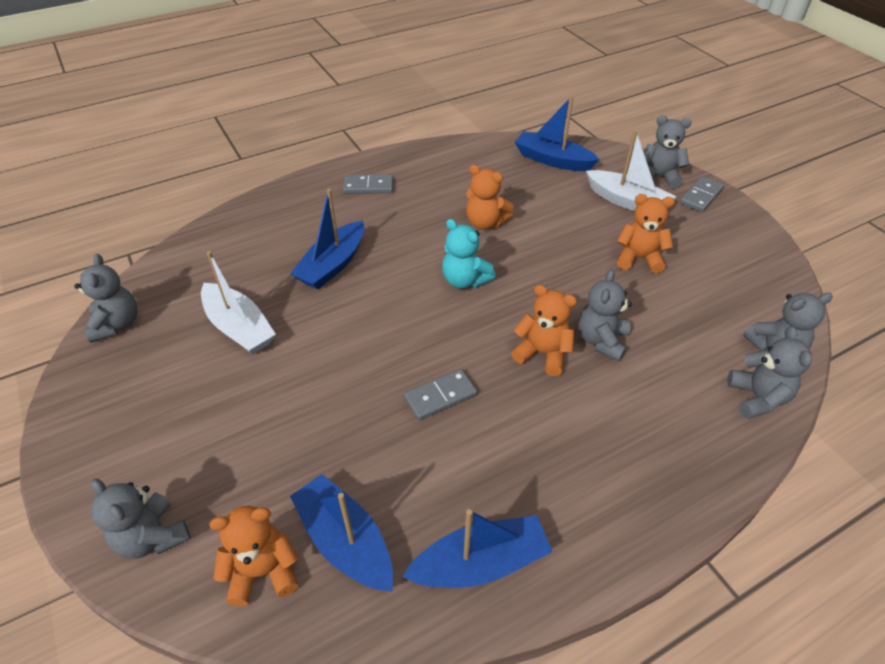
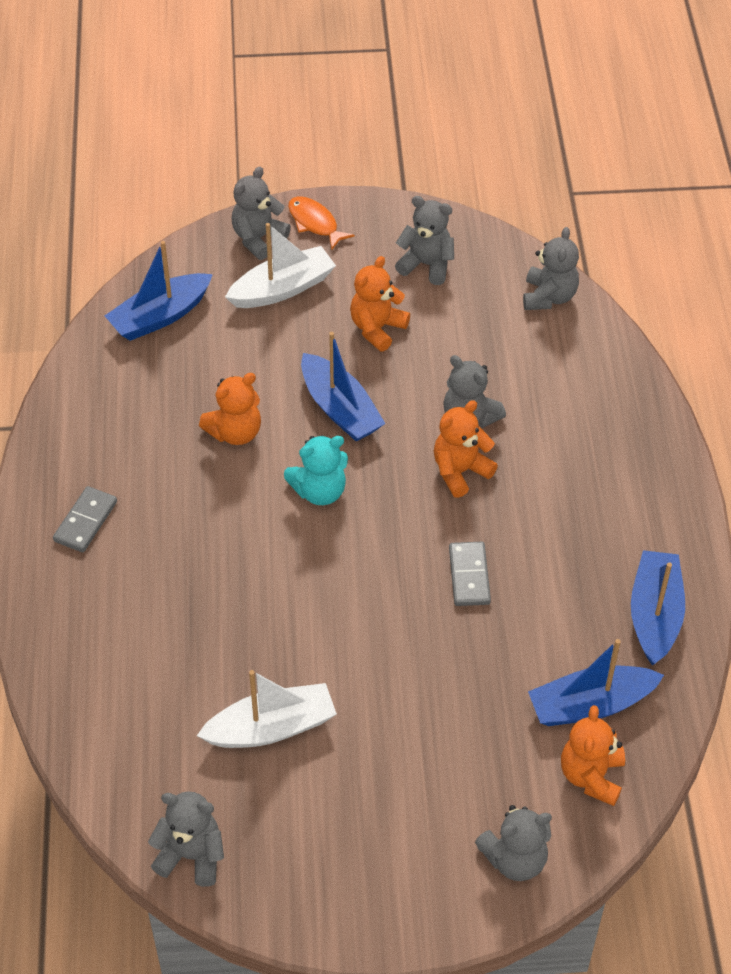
camera: 65 degrees left, 5 degrees up
blue boat [290,189,364,289] -> blue boat moved to [301,332,386,442]
grey domino [680,176,724,212] -> orange fish [288,196,355,250]
grey teddy bear [727,326,812,419] -> grey teddy bear moved to [395,196,454,285]

